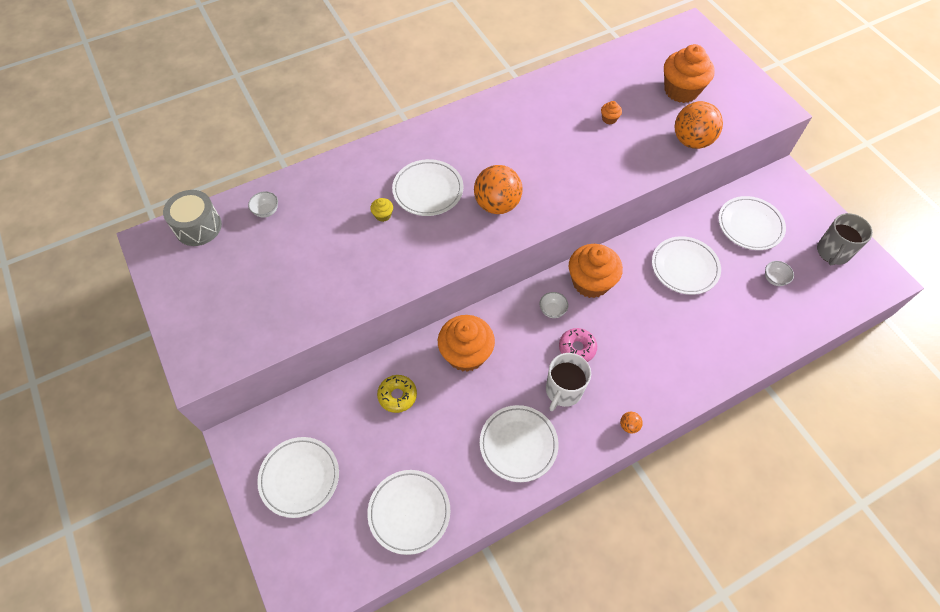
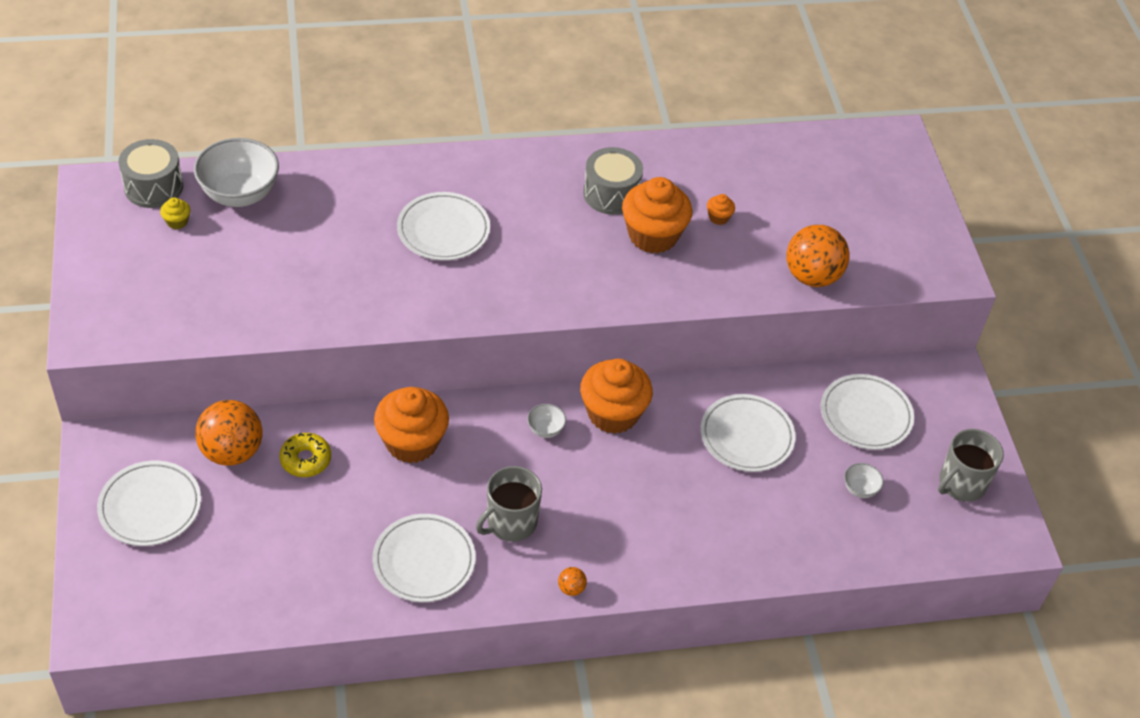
camera: 15 degrees right, 10 degrees down
white bowl [248,191,278,218] -> white bowl [194,138,279,207], size x2.21
white plate [367,470,450,555] -> none
yellow cupcake [370,198,393,222] -> yellow cupcake moved to [160,197,190,229]
orange ball [474,165,523,214] -> orange ball moved to [195,400,262,466]
white mug [546,353,591,411] -> grey mug [476,466,542,542]
pink donut [559,328,597,362] -> none
orange cupcake [664,44,715,103] -> orange cupcake moved to [622,177,692,253]
none -> grey drum [583,147,643,215]

